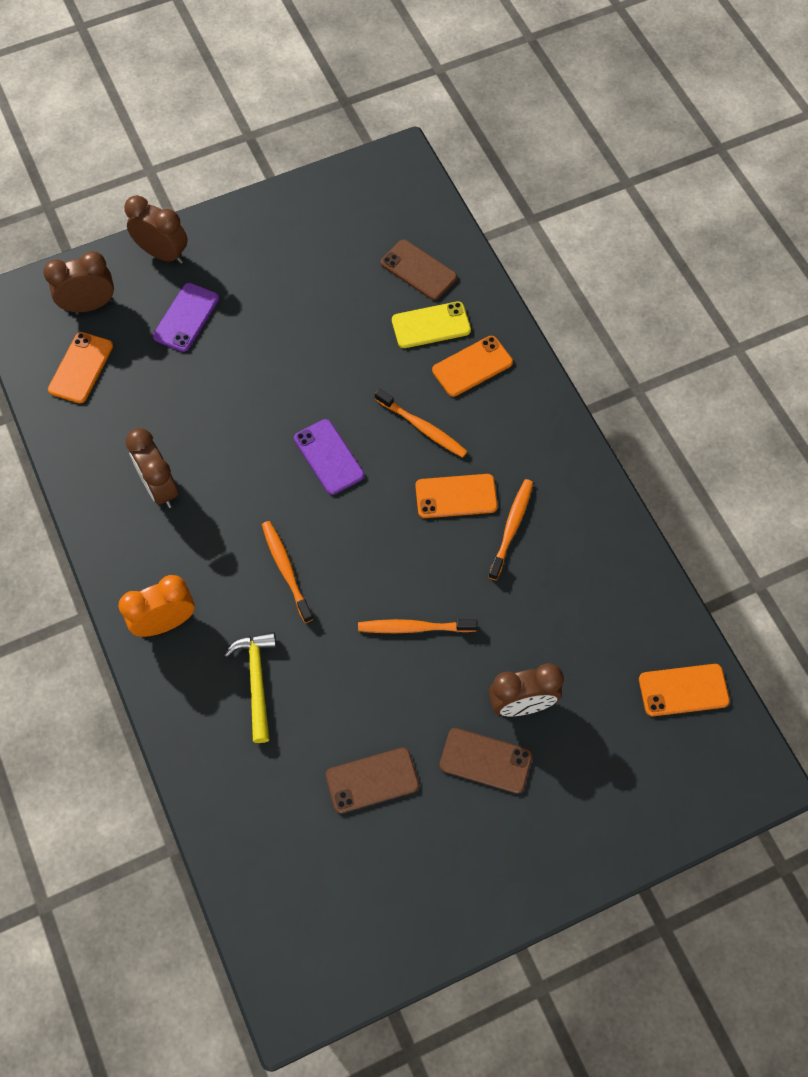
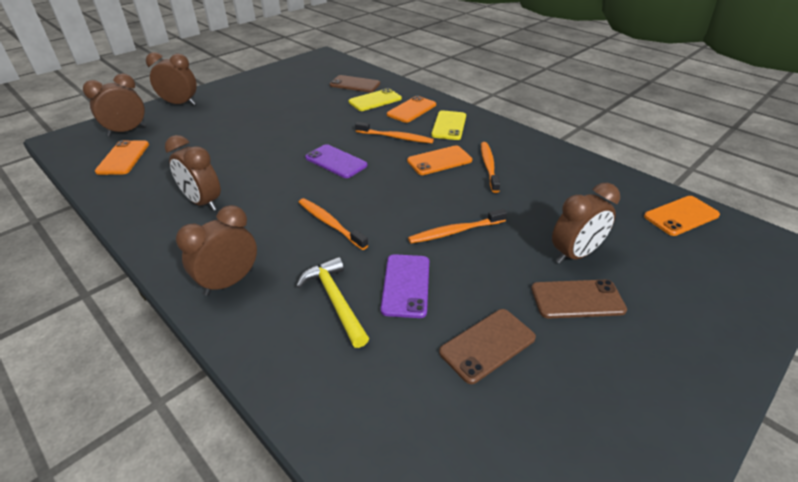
camera: 20 degrees left, 25 degrees down
orange clock [119,575,195,637] -> brown clock [176,205,257,296]
purple phone [153,283,219,352] -> purple phone moved to [381,254,429,318]
none -> yellow phone [431,110,466,140]

